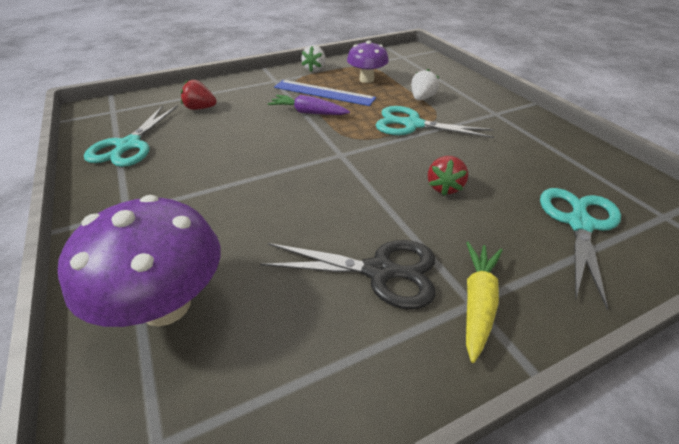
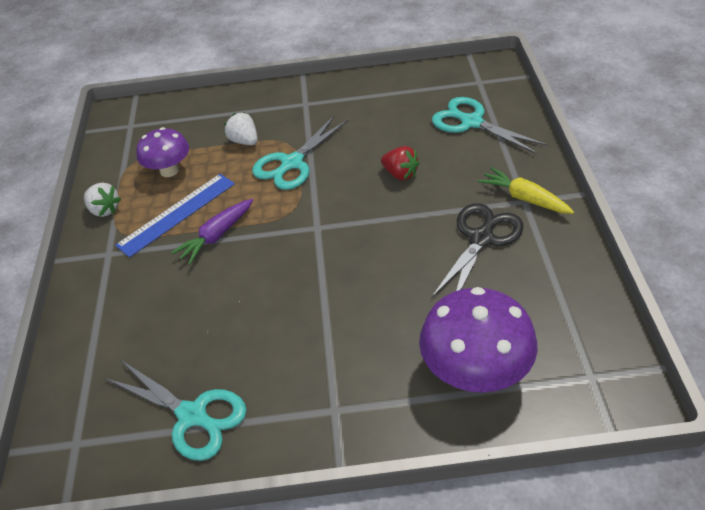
camera: 65 degrees left, 5 degrees up
red strawberry [181,80,217,110] -> none

